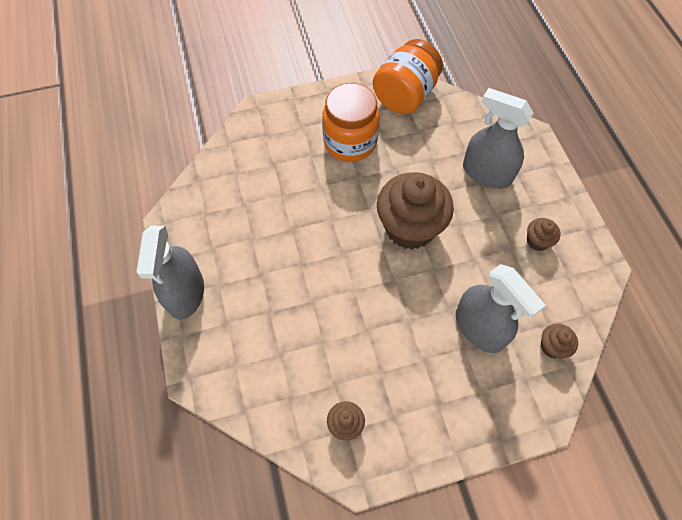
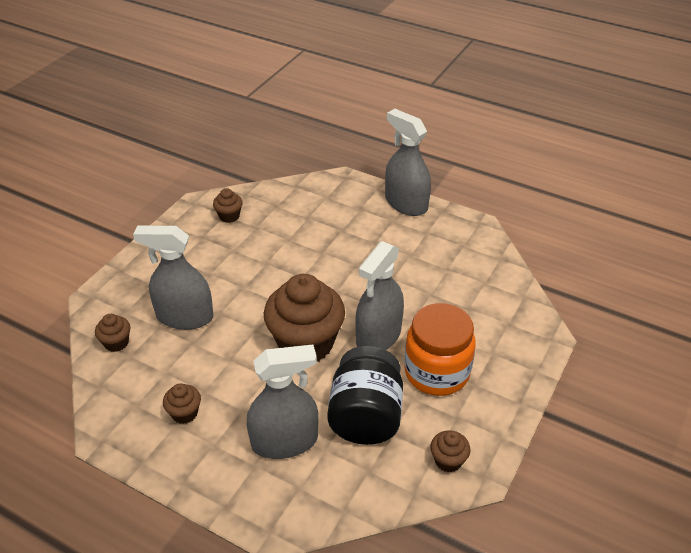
camera: 135 degrees right, 20 degrees down
orange jar [373,39,443,114] -> brown cupcake [430,431,470,473]
none -> black jar [327,346,403,445]
none -> grey spray bottle [355,241,404,350]

